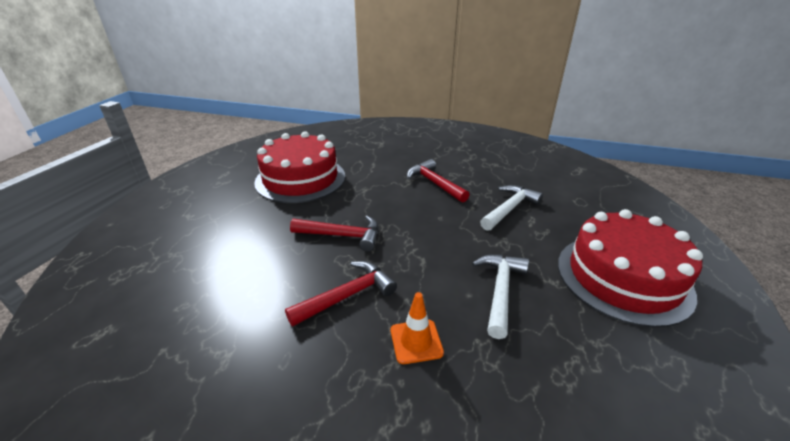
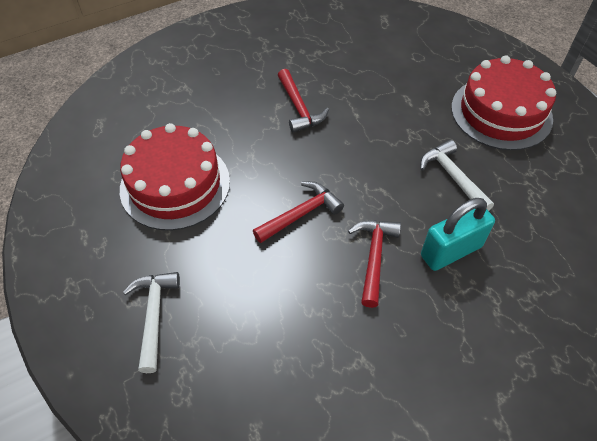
camera: 45 degrees left, 20 degrees up
orange traffic cone [391,292,444,364] -> turquoise padlock [421,198,495,271]
red hammer [407,159,470,203] -> red hammer turned 120 degrees counterclockwise [278,69,329,133]
white hammer [480,185,543,231] -> white hammer moved to [123,272,180,373]

